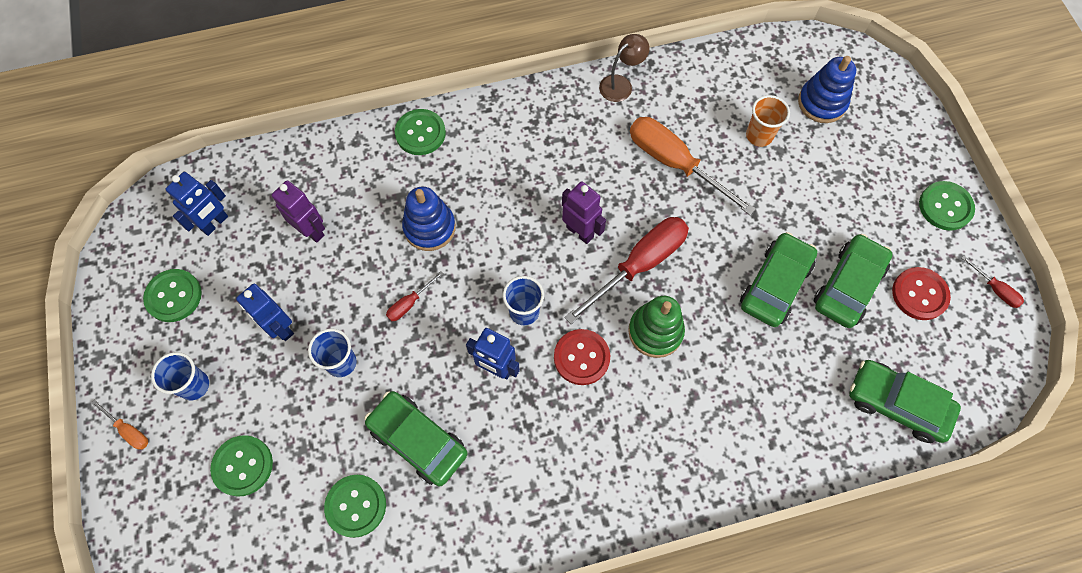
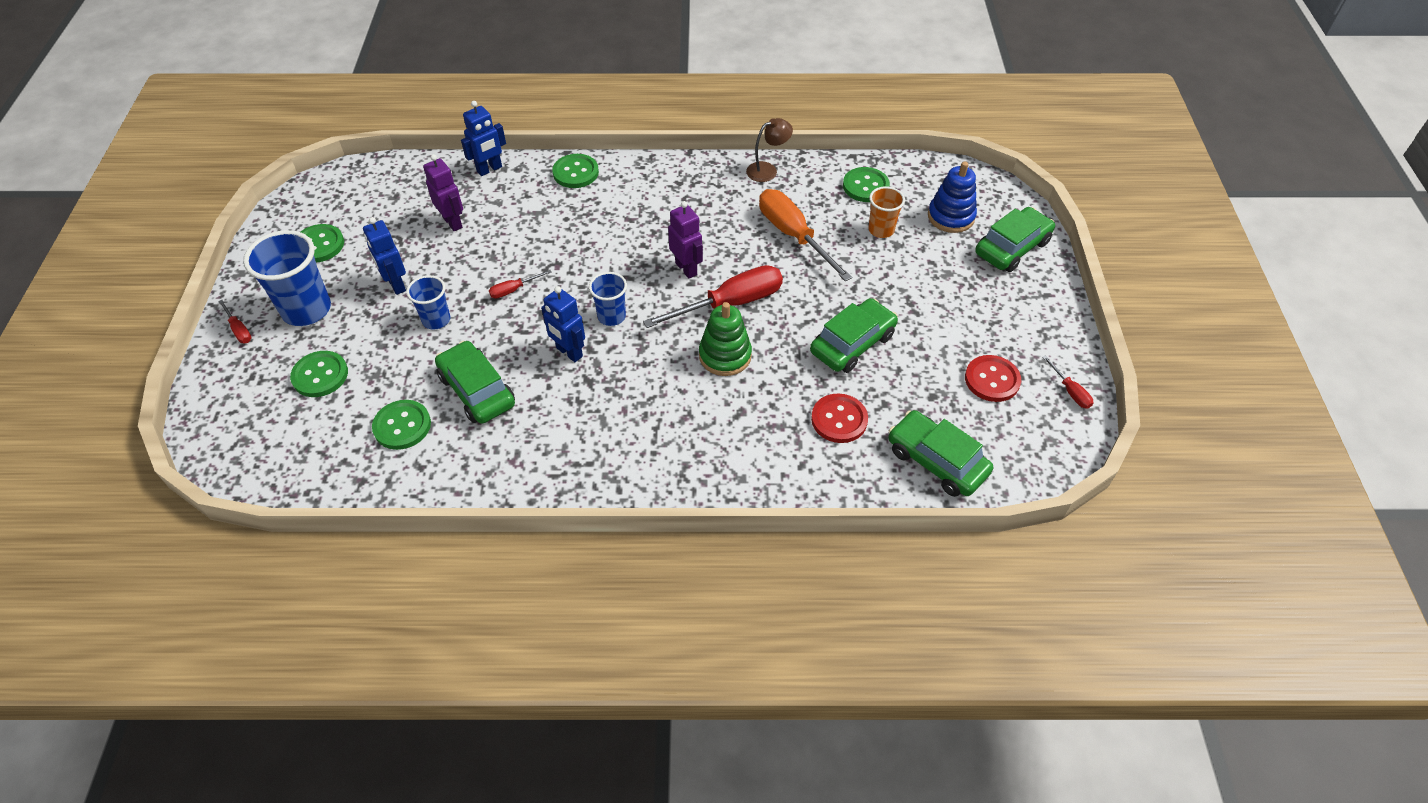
camera: 15 degrees right, 15 degrees down
orange screwdriver [91,399,148,450] -> red screwdriver [218,300,252,343]
blue cup [151,352,209,400] -> blue cup [243,230,331,326], size x1.75
blue robot [166,172,228,236] -> blue robot moved to [461,101,506,176]
blue stacking toy [402,187,456,251] -> none
red button [554,329,610,385] -> red button moved to [811,393,868,443]
green car [814,234,893,328] -> green car moved to [975,207,1055,272]
green button [919,181,975,231] -> green button moved to [843,167,890,202]

